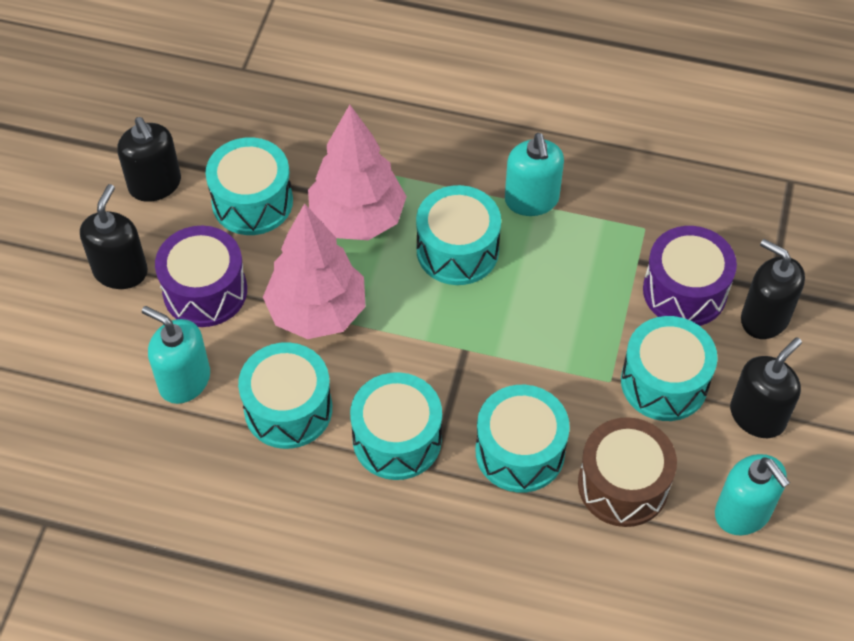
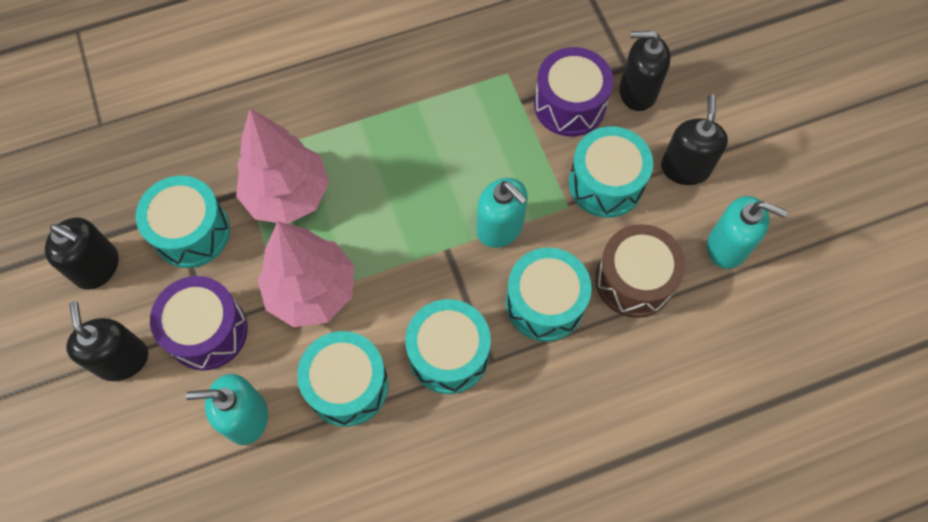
camera: 35 degrees left, 10 degrees up
turquoise drum [416,185,501,285] -> none
turquoise soap dispenser [505,133,564,216] -> turquoise soap dispenser moved to [477,178,528,248]

